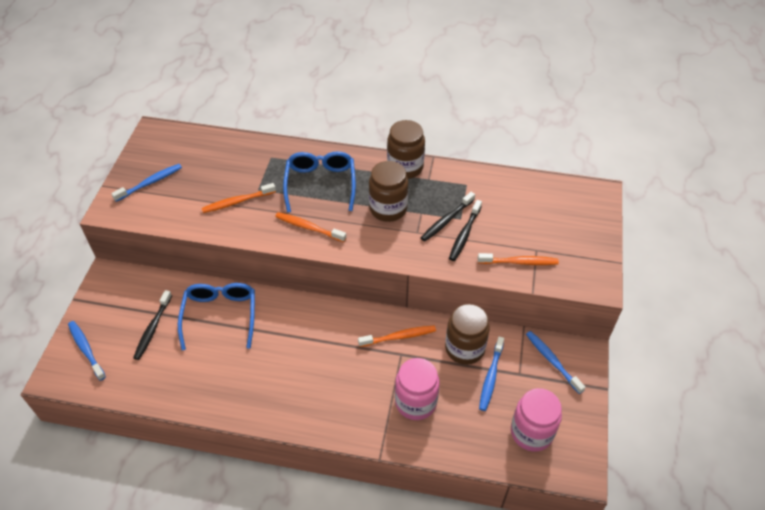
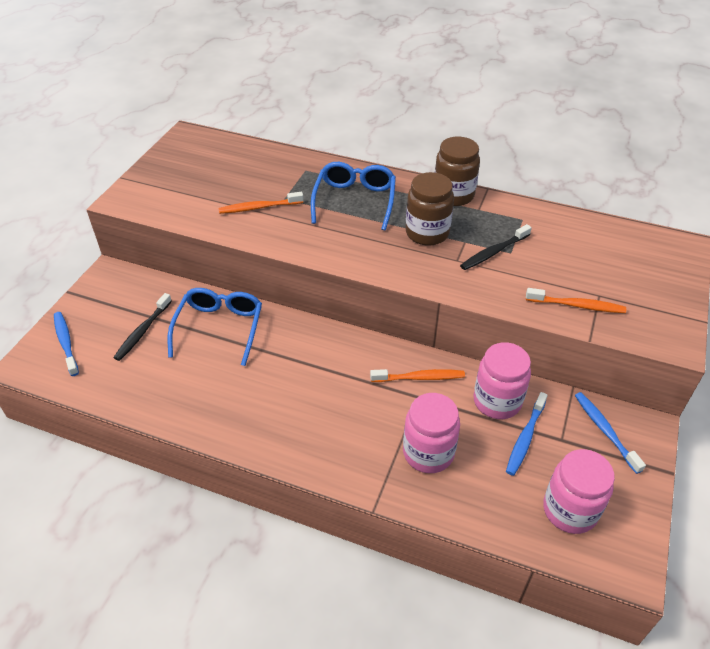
camera: 10 degrees right, 5 degrees down
blue toothbrush [111,164,182,202] -> none
orange toothbrush [275,212,346,242] -> none
brown jar [445,304,490,365] -> pink jar [473,342,531,419]
black toothbrush [449,200,482,261] -> none

